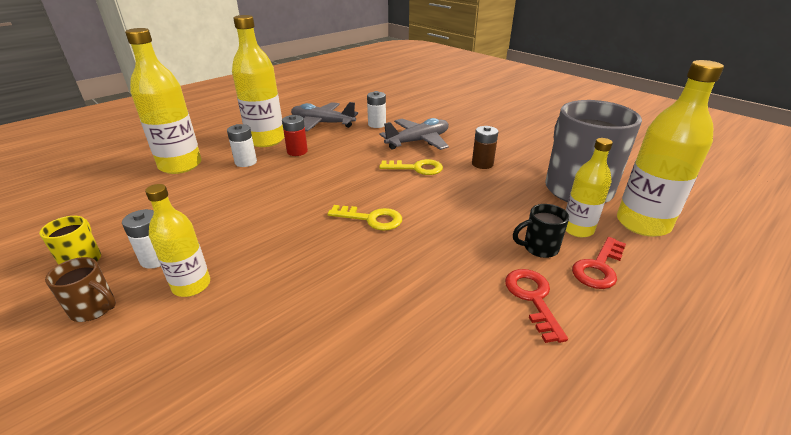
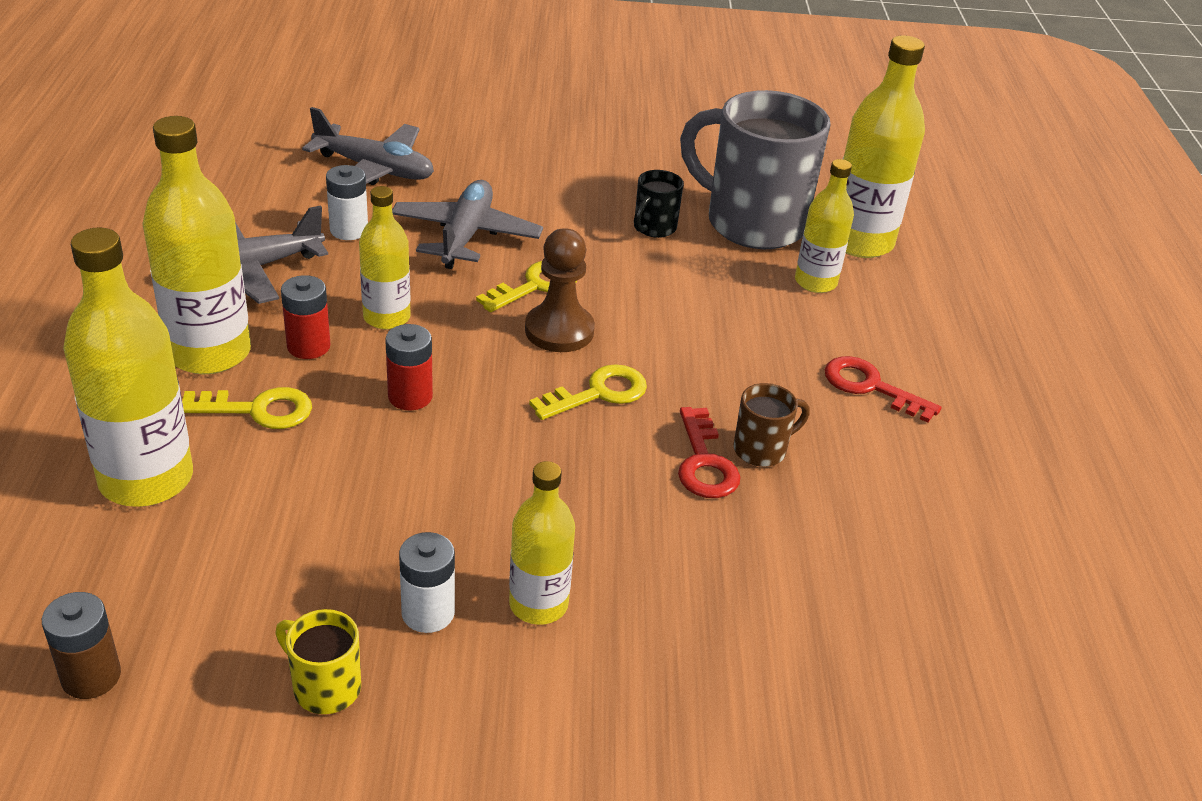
camera: 50 degrees left, 5 degrees up
brown mug [45,257,116,322] -> brown mug moved to [734,383,810,467]
white battery [227,124,257,167] -> yellow key [182,387,312,429]
brown battery [472,126,498,169] -> brown battery moved to [42,592,121,699]
black mug [513,204,569,258] -> black mug moved to [634,170,683,238]
red key [572,237,626,289] -> red key moved to [678,407,740,498]
none -> grey plane [302,107,434,185]
none -> yellow bottle [359,186,411,330]
none -> red battery [385,324,433,410]
none -> brown pawn [525,228,595,352]

